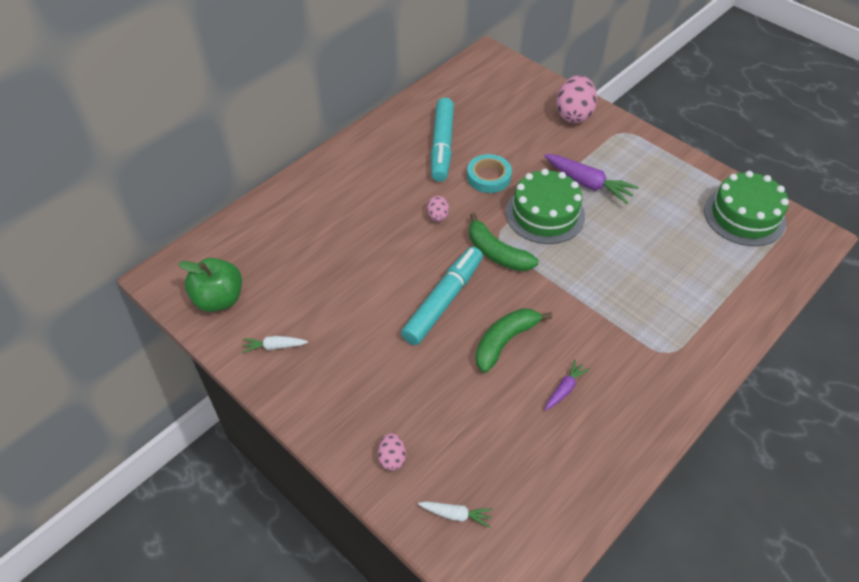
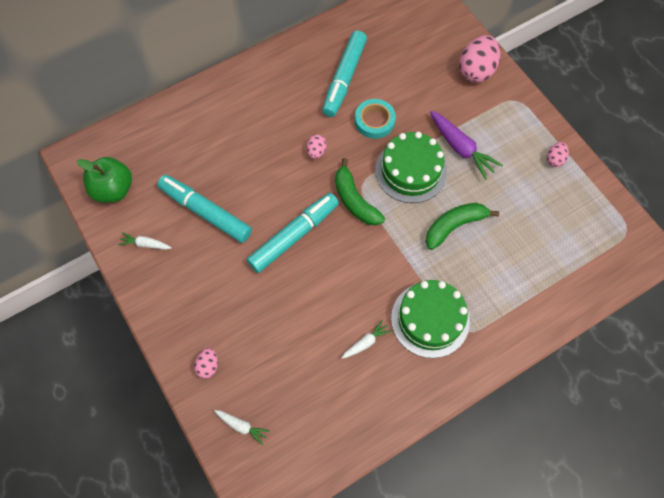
camera: 15 degrees right, 15 degrees up
green banana [476,308,552,373] -> green banana moved to [426,203,499,250]
purple carrot [545,360,589,410] -> white carrot [341,320,392,359]
green cake [704,171,789,246] -> green cake moved to [391,280,470,358]
none -> turquoise marker [157,175,252,243]
none -> pink egg [547,142,569,167]

